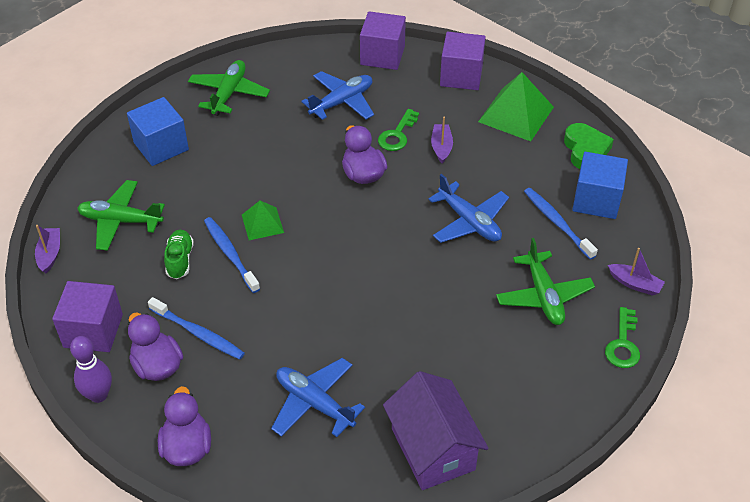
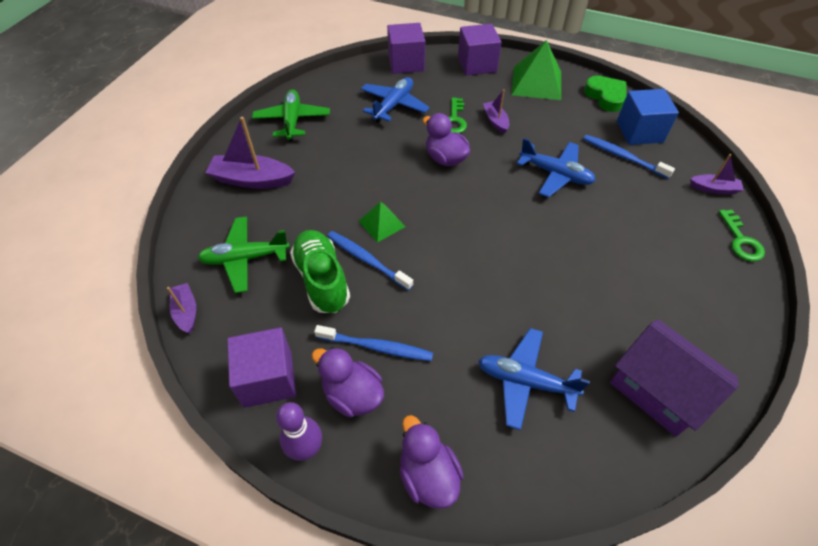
camera: 20 degrees left, 5 degrees up
blue cube [127,97,189,166] -> purple boat [205,116,296,189]
green shoe [164,230,194,279] -> green shoe [290,230,350,313], size x1.66
green plane [496,238,595,325] -> none

